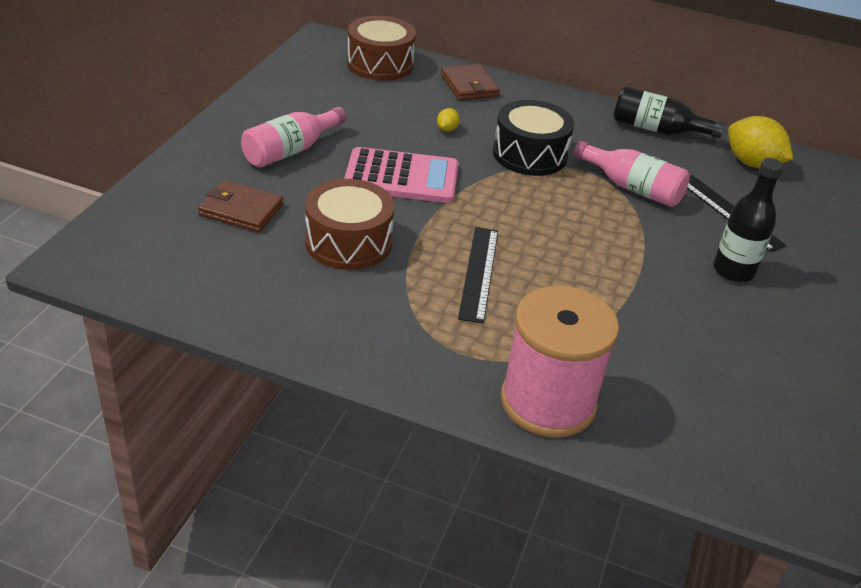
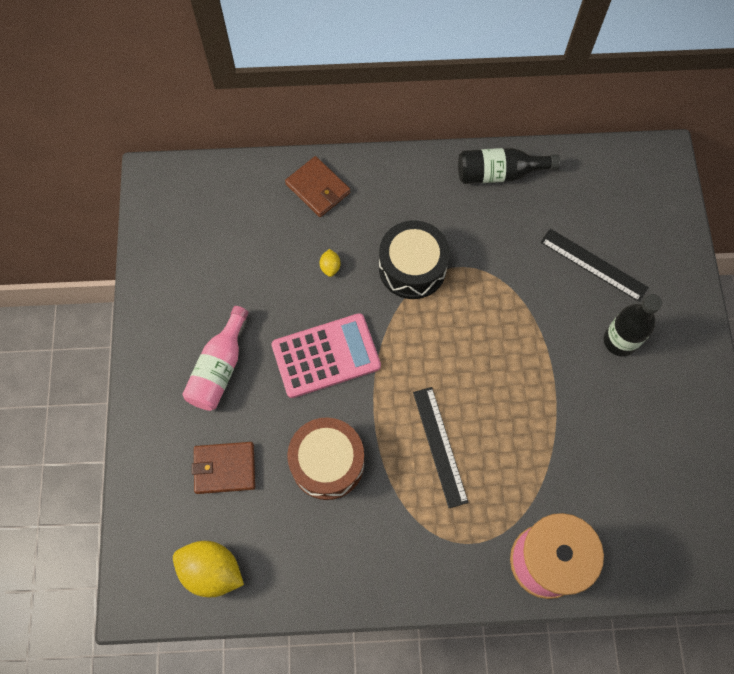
camera: 20 degrees left, 30 degrees up
brown drum [347,16,416,81] -> none
pink bottle [573,141,690,207] -> none
yellow lemon [728,116,793,168] -> yellow lemon moved to [173,541,244,598]

